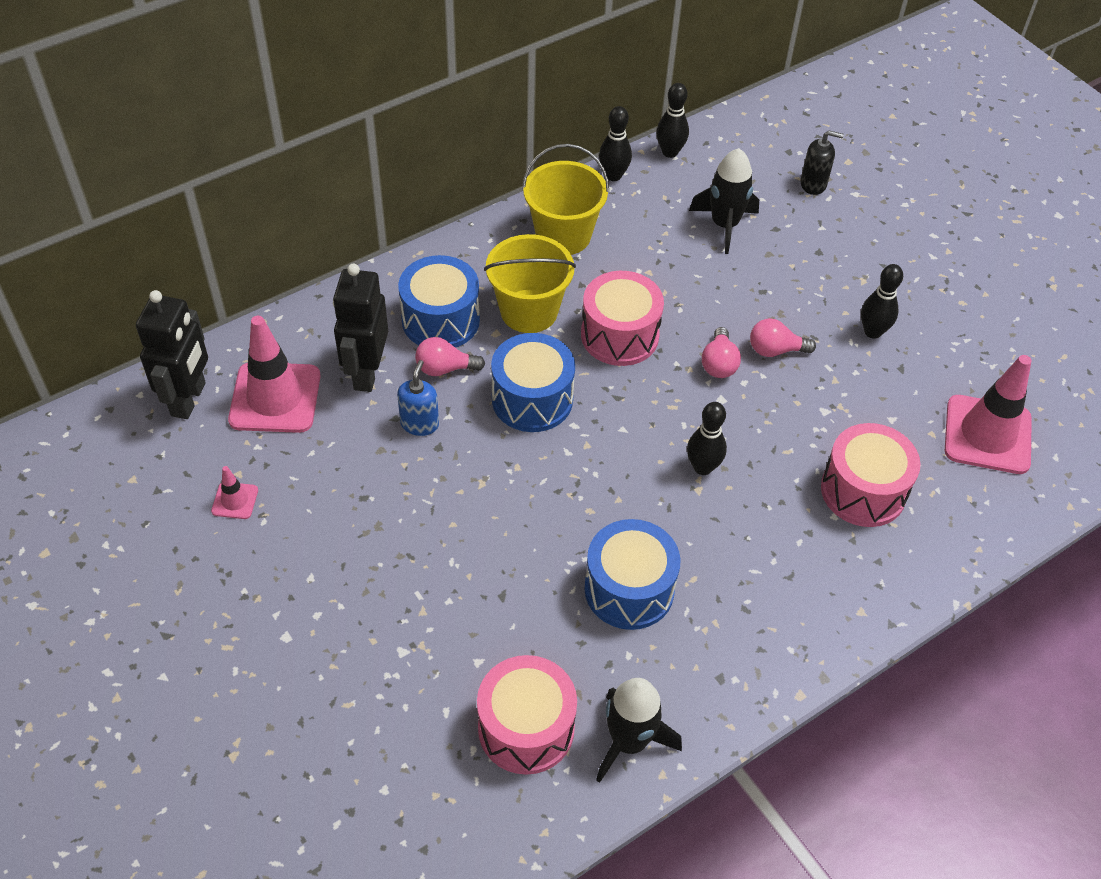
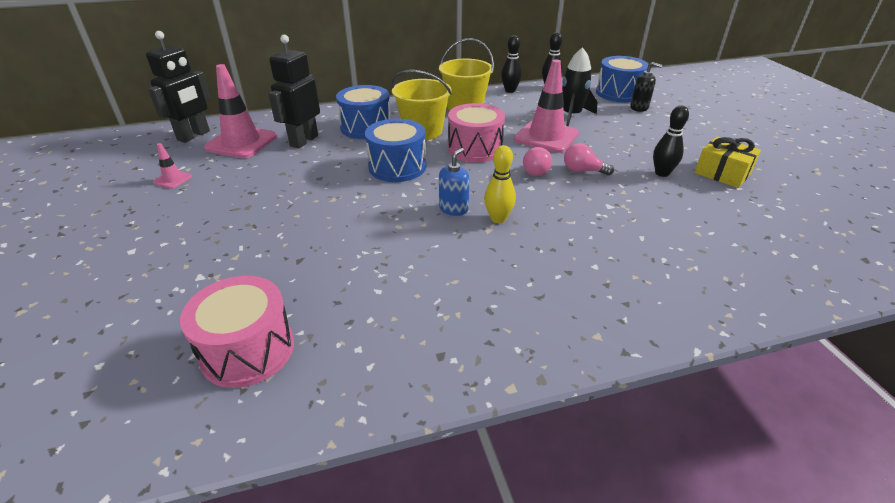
camera: 20 degrees right, 15 degrees down
blue soap dispenser [397,360,439,436] -> blue soap dispenser moved to [439,148,470,216]
pink light bulb [415,337,485,376] -> none
blue drum [584,519,681,630] -> blue drum moved to [596,56,649,102]
black rocket [596,678,682,783] -> none
black bowling pin [687,402,727,475] -> yellow bowling pin [484,145,516,223]
pink drum [821,423,921,527] -> none
pink traffic cone [945,355,1032,474] -> pink traffic cone moved to [514,60,579,153]
none -> yellow gift [695,137,761,188]

